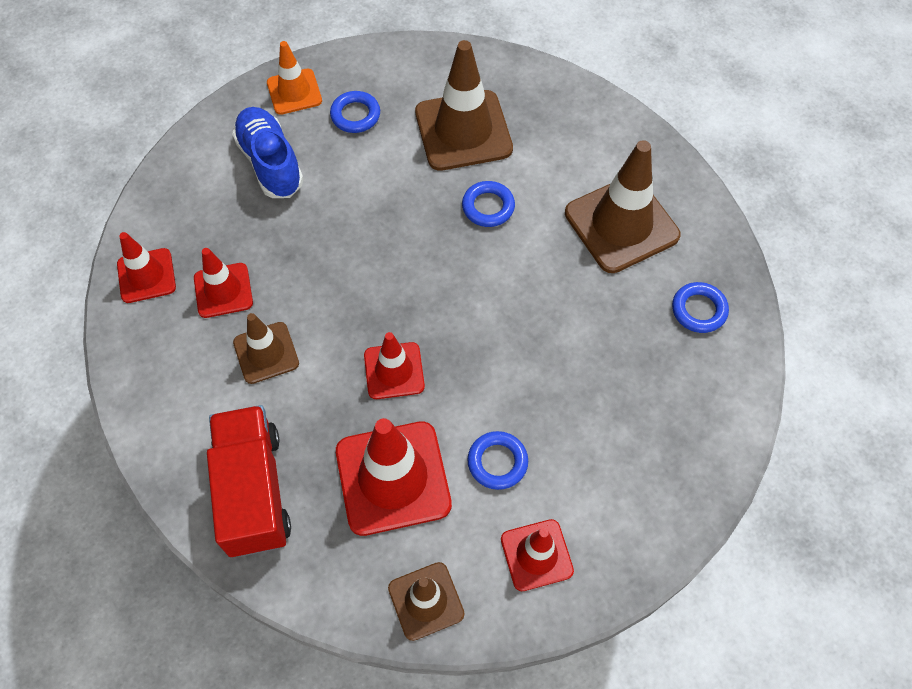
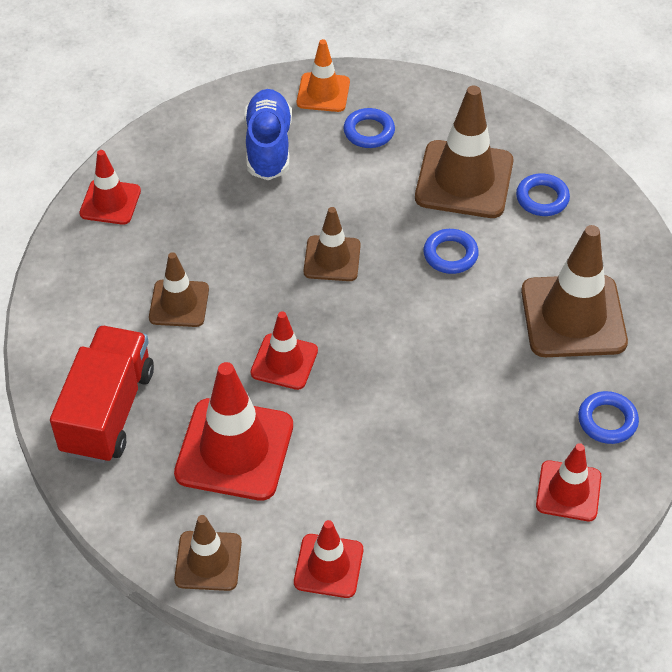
camera: 25 degrees right, 10 degrees down
red traffic cone [194,248,253,318] -> red traffic cone moved to [536,443,601,521]
blue ring [467,431,528,490] -> blue ring moved to [516,173,570,216]
none -> brown traffic cone [303,207,361,281]

